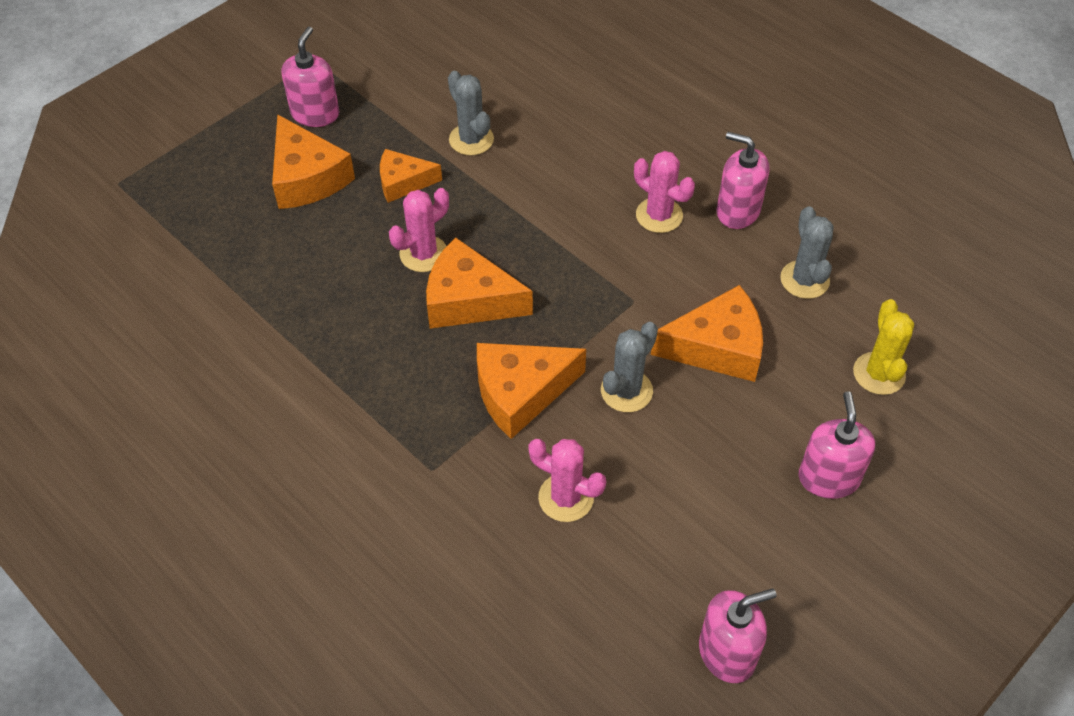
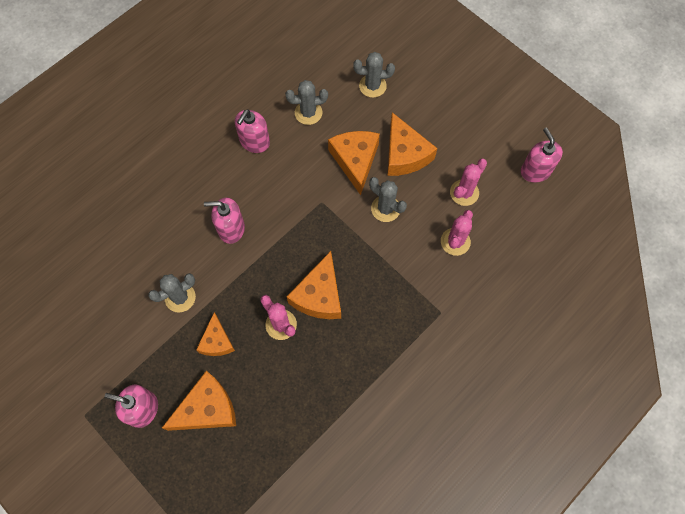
camera: 90 degrees left, 15 degrees up
orange cheese [477,343,586,439] -> orange cheese moved to [388,112,438,176]
pink cactus [634,151,695,233] -> pink cactus moved to [450,159,487,206]
pink soap dispenser [799,391,875,499] -> pink soap dispenser moved to [204,198,245,244]
yellow cactus [853,299,914,395] -> grey cactus [353,52,395,98]

